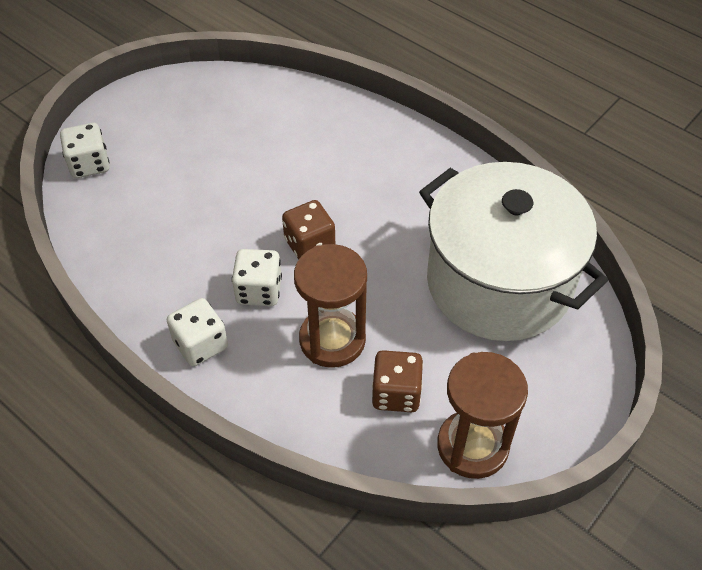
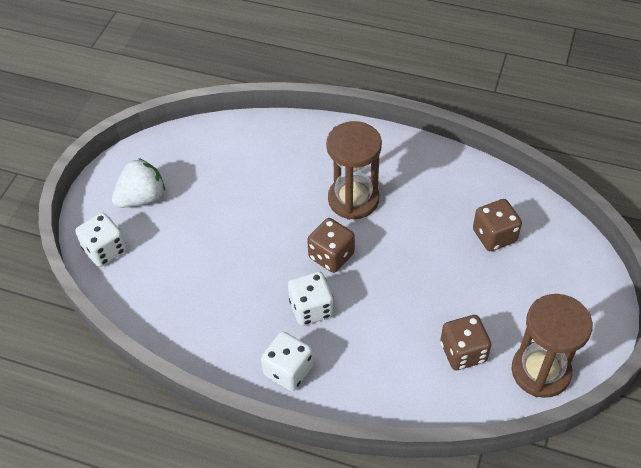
camera: 20 degrees left, 0 degrees up
brown hourglass [294,244,367,368] -> brown hourglass moved to [326,121,382,220]
white pot [419,162,608,341] -> brown dice [473,199,522,251]
none -> white strawberry [112,158,165,208]

